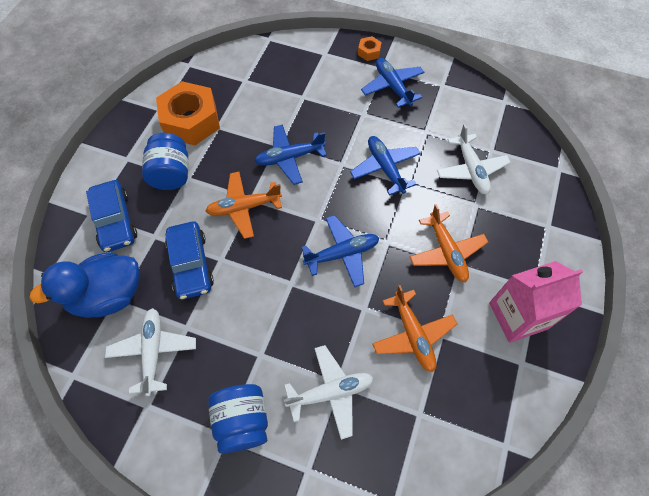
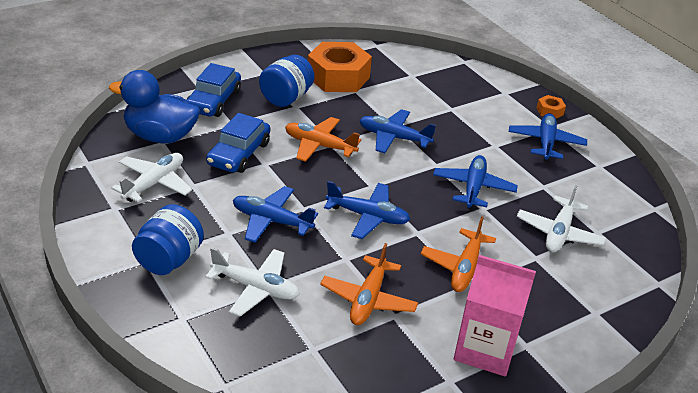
camera: 35 degrees right, 25 degrees down
none -> blue plane [233,186,318,243]

